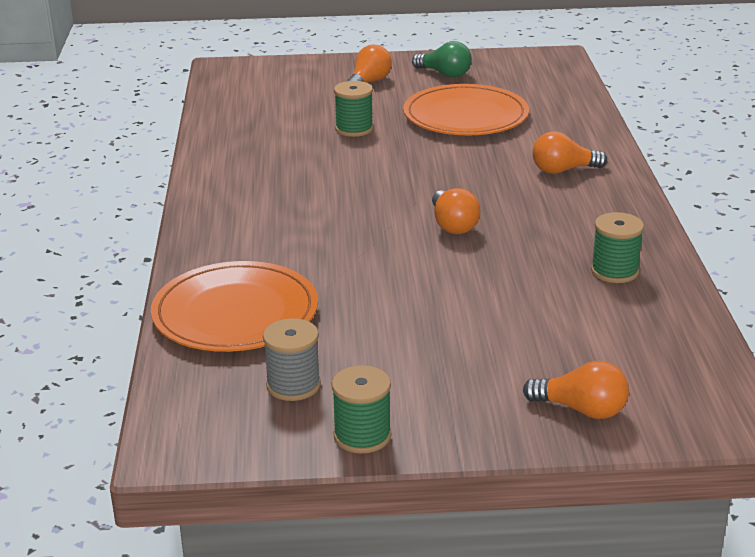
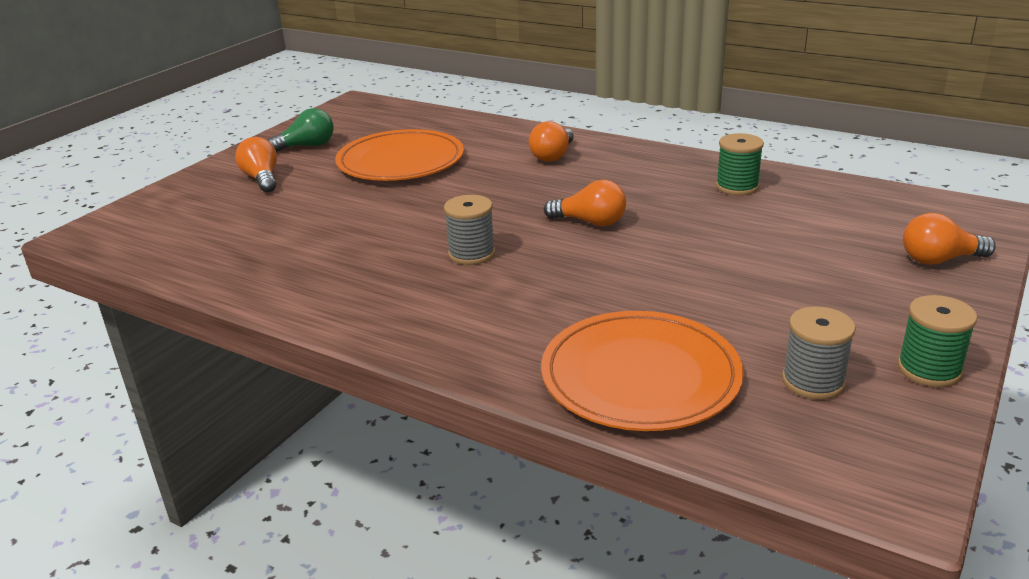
camera: 55 degrees left, 0 degrees up
green spool [334,81,374,137] -> none
orange light bulb [523,361,629,419] -> orange light bulb turned 150 degrees counterclockwise [903,213,996,265]
none -> grey spool [444,195,495,265]

